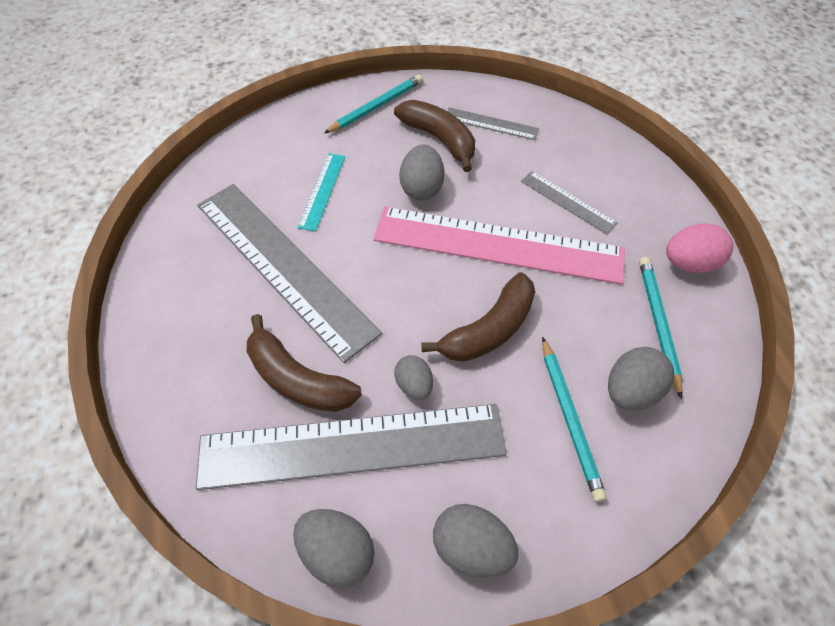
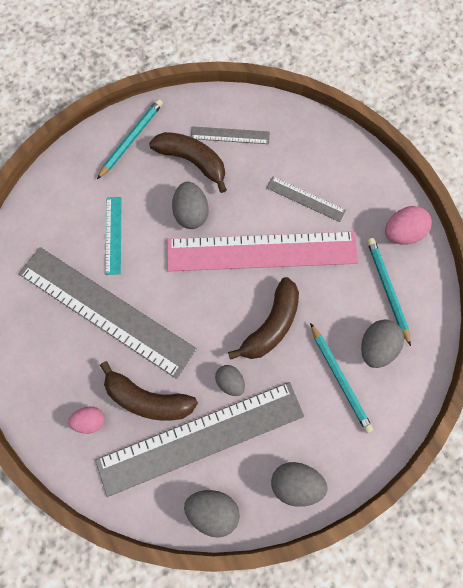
camera: 15 degrees left, 15 degrees up
none -> pink egg [68,406,104,434]

